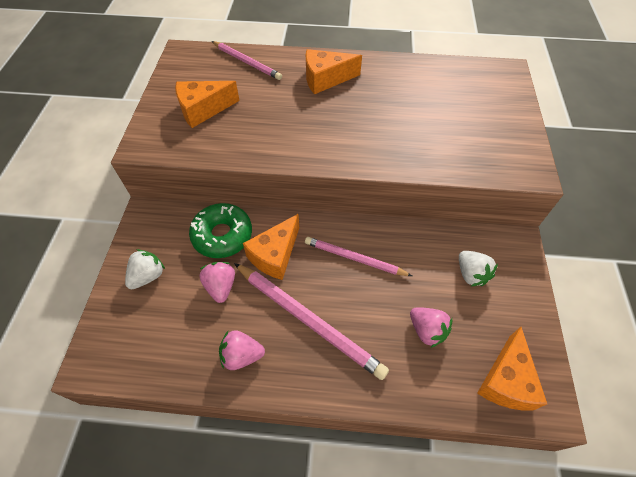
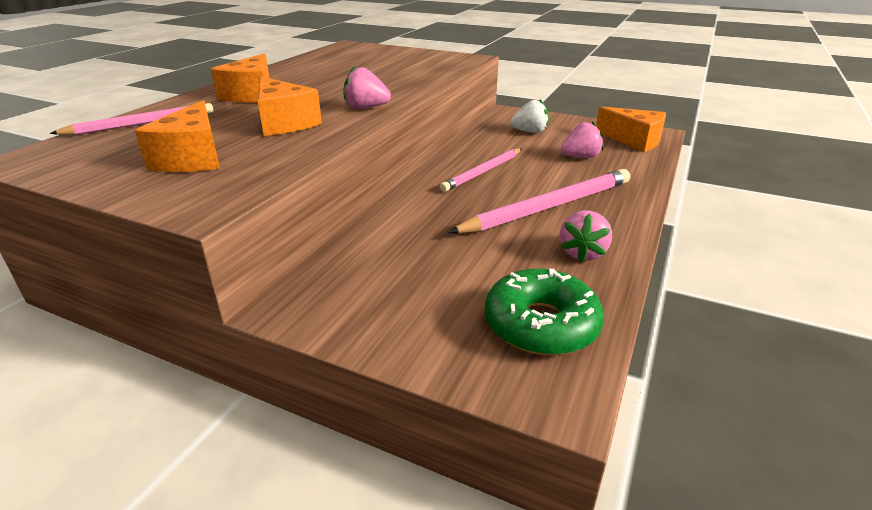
camera: 70 degrees left, 25 degrees down
white strawberry [125,249,165,289] -> none
green donut [189,203,252,258] -> green donut moved to [485,268,604,355]
pink strawberry [199,262,235,303] -> pink strawberry moved to [343,66,391,109]
orange cheese [243,214,299,280] -> orange cheese moved to [258,77,322,136]

